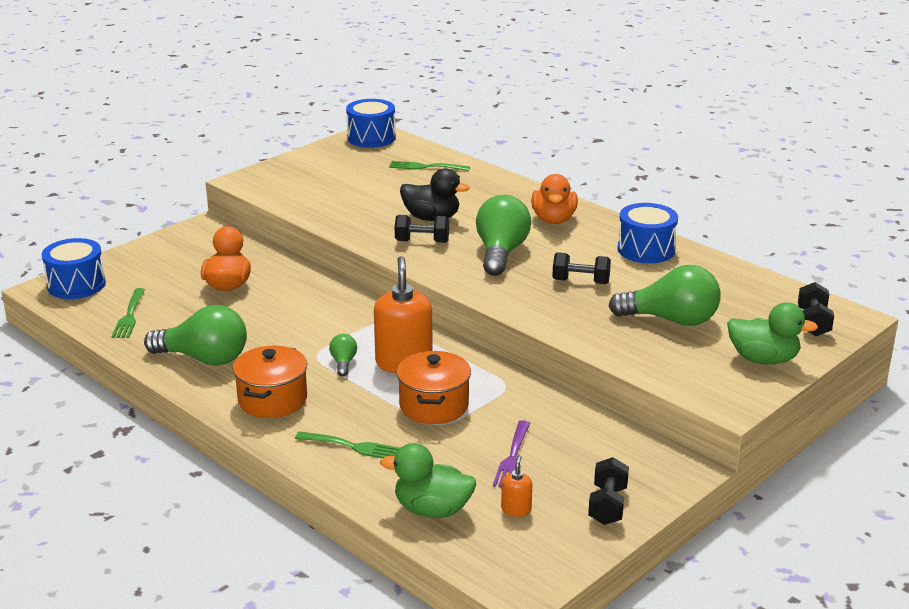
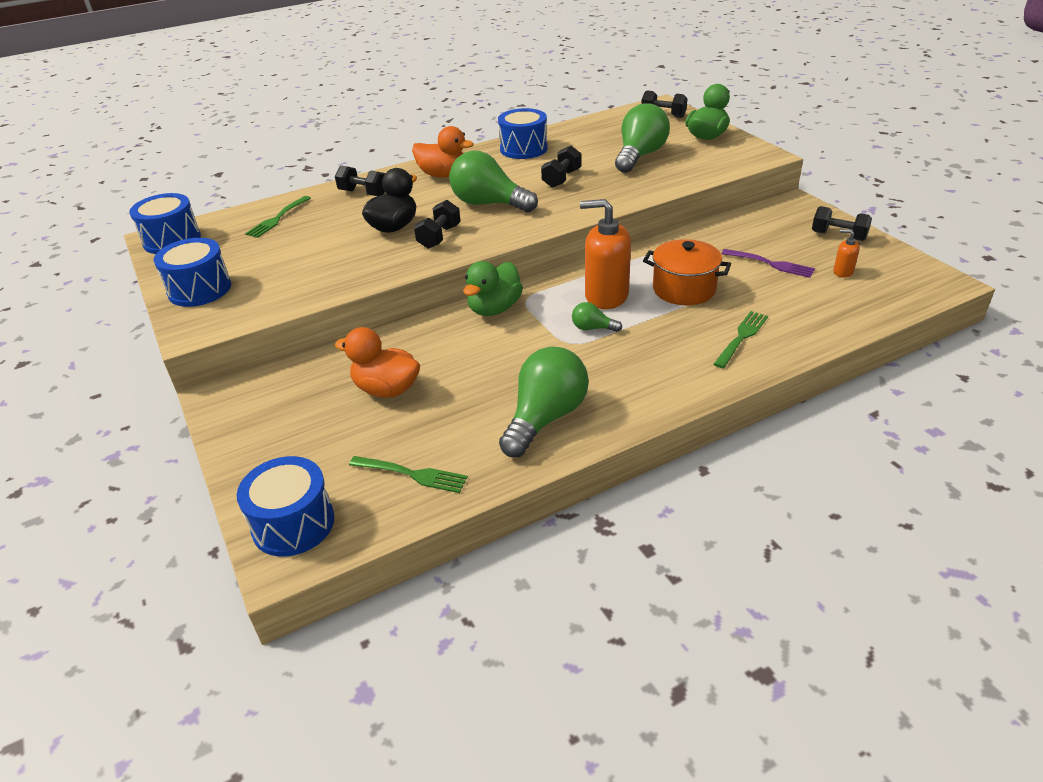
camera: 70 degrees left, 10 degrees up
orange pot [233,346,307,418] -> none
green duck [380,443,476,518] -> green duck moved to [463,261,523,316]
none -> blue drum [154,238,231,307]
none -> black dumbbell [335,165,385,196]

